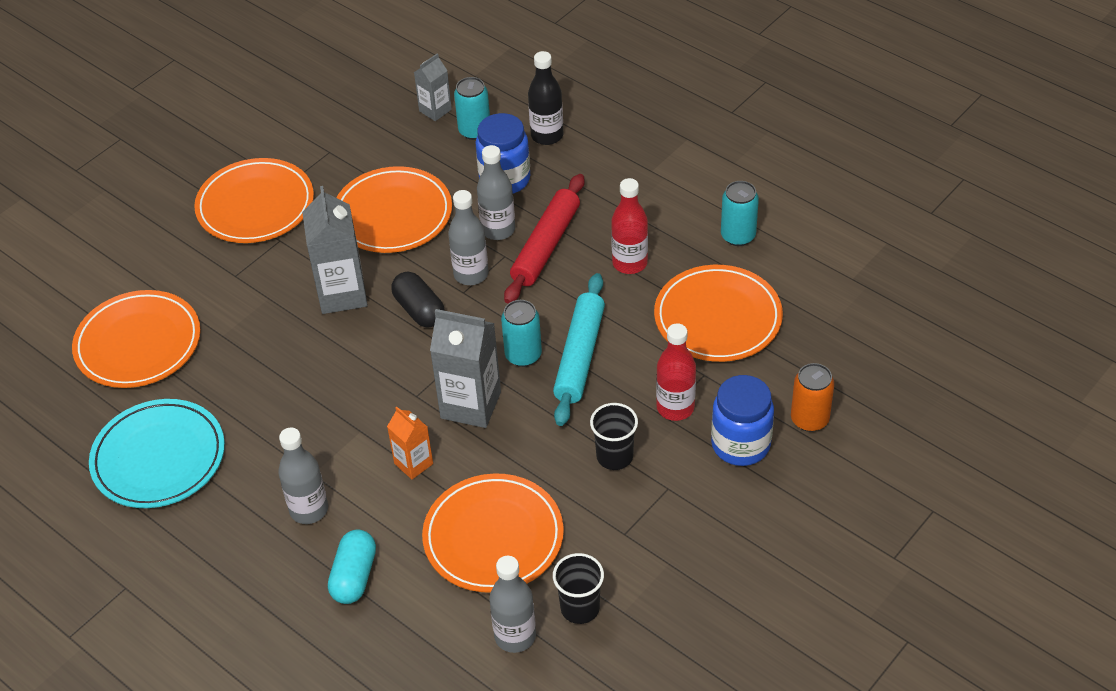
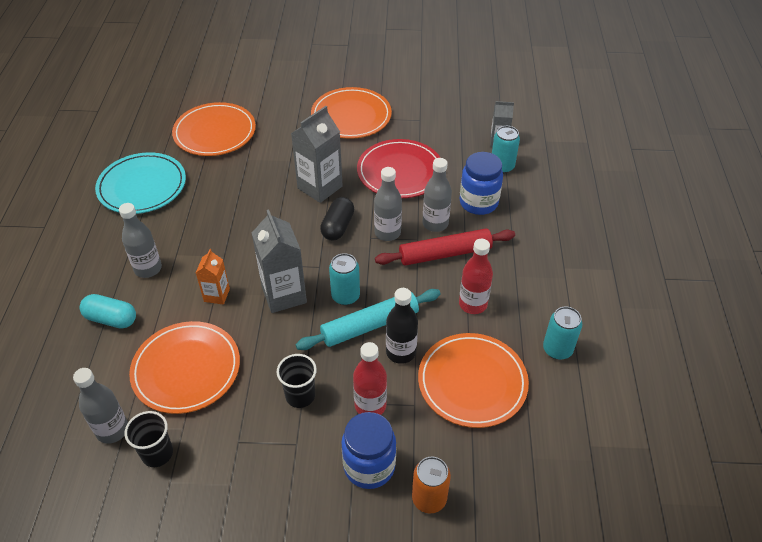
camera: 50 degrees right, 0 degrees up
turquoise capsule [328,530,376,604] -> turquoise capsule turned 45 degrees clockwise [80,294,136,329]
orange plate [336,166,452,253] -> red plate [357,139,440,198]
black bottle [528,51,563,145] -> black bottle moved to [386,288,418,364]

